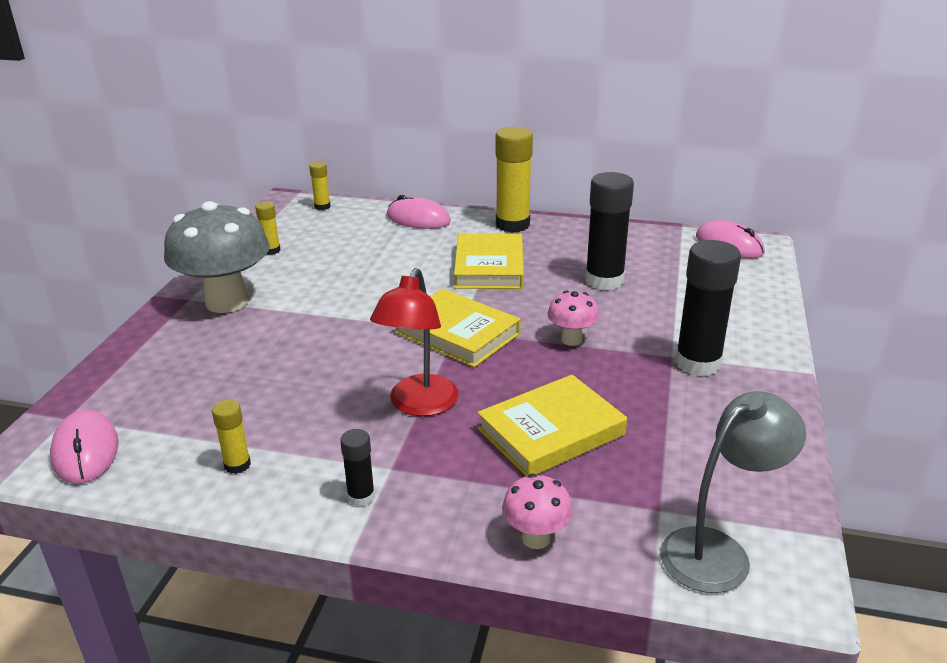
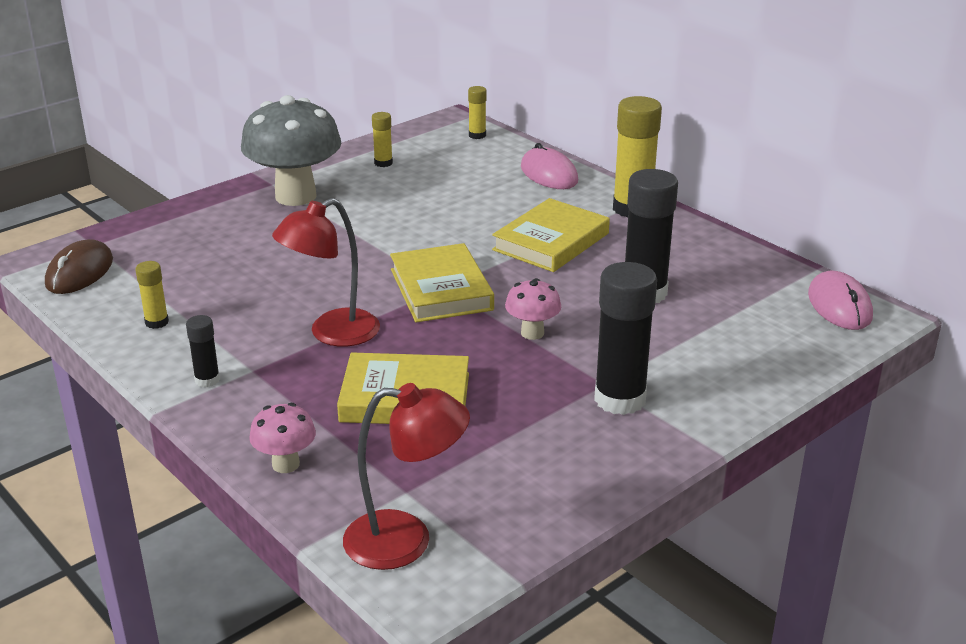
camera: 35 degrees right, 0 degrees up
pink mouse [50,410,119,484] -> brown mouse [45,239,113,294]
grey lamp [660,391,806,593] -> red lamp [343,383,470,570]

